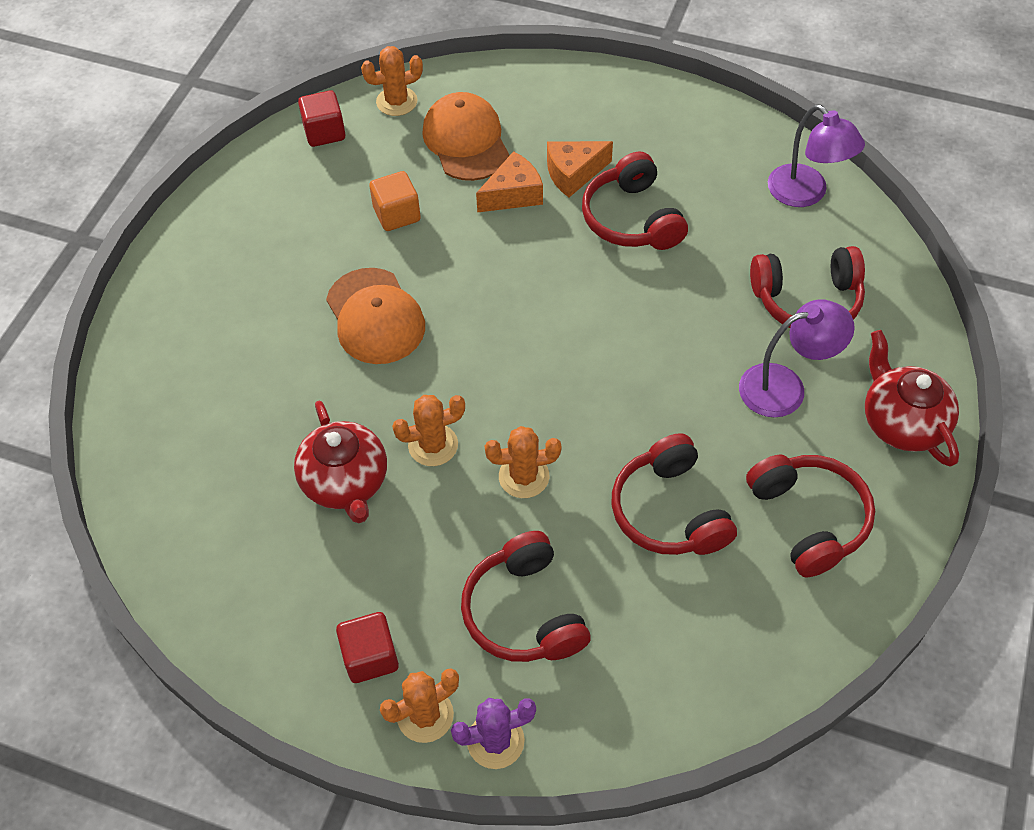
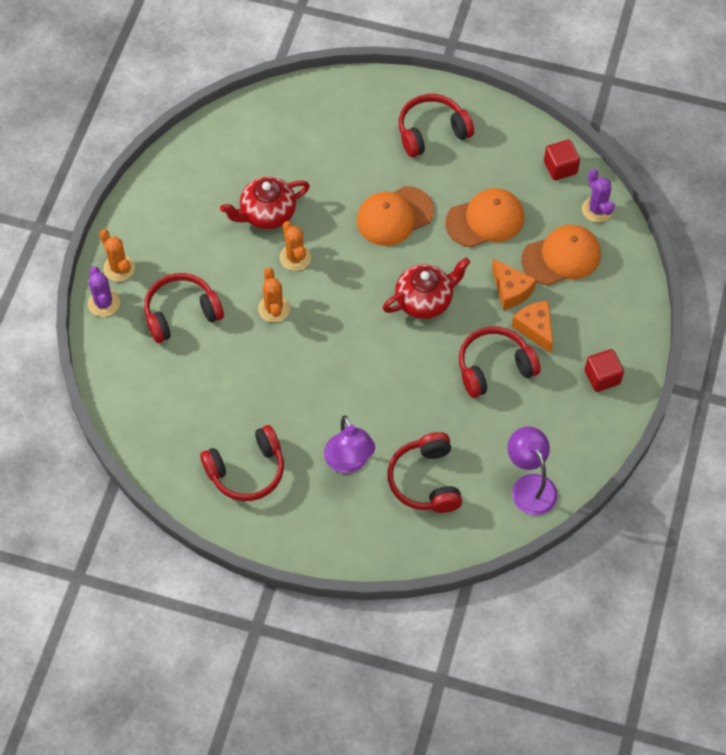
camera: 85 degrees right, 5 degrees up
red cube [336,612,399,683] -> red cube moved to [585,349,624,392]
orange cactus [361,46,423,116] -> purple cactus [582,169,615,222]
orange cube [369,171,421,231] -> orange cap [445,188,524,248]
red headphones [612,433,737,555] -> red headphones moved to [399,94,474,157]
purple lamp [768,105,865,207] -> purple lamp turned 105 degrees clockwise [507,427,558,515]
red teapot [865,330,959,467] -> red teapot moved to [383,258,470,319]

